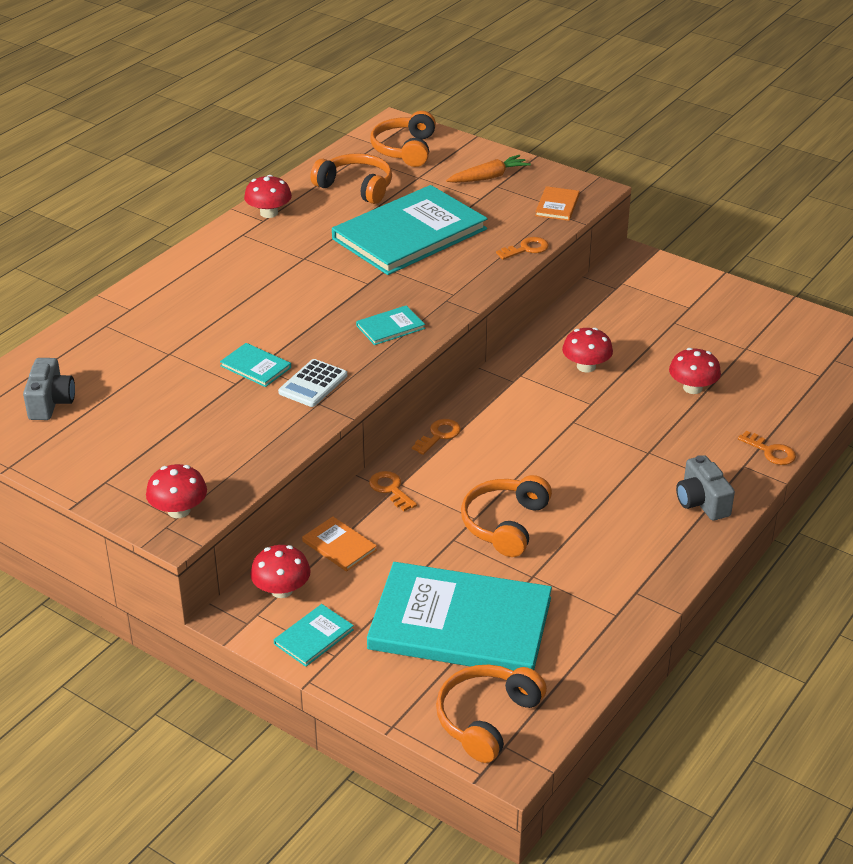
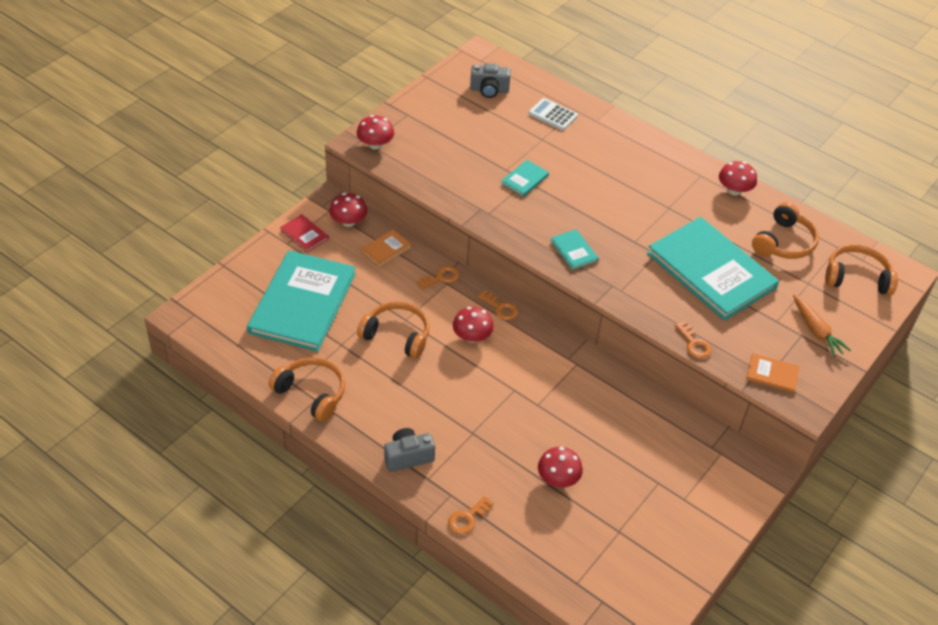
camera: 90 degrees right, 10 degrees up
turquoise book [274,604,354,667] -> red book [280,214,329,252]
white calculator [278,359,347,407] -> white calculator moved to [529,98,578,130]
orange headphones [436,665,547,763] -> orange headphones moved to [268,357,345,421]
red mushroom [562,328,613,372] -> red mushroom moved to [453,307,494,343]

